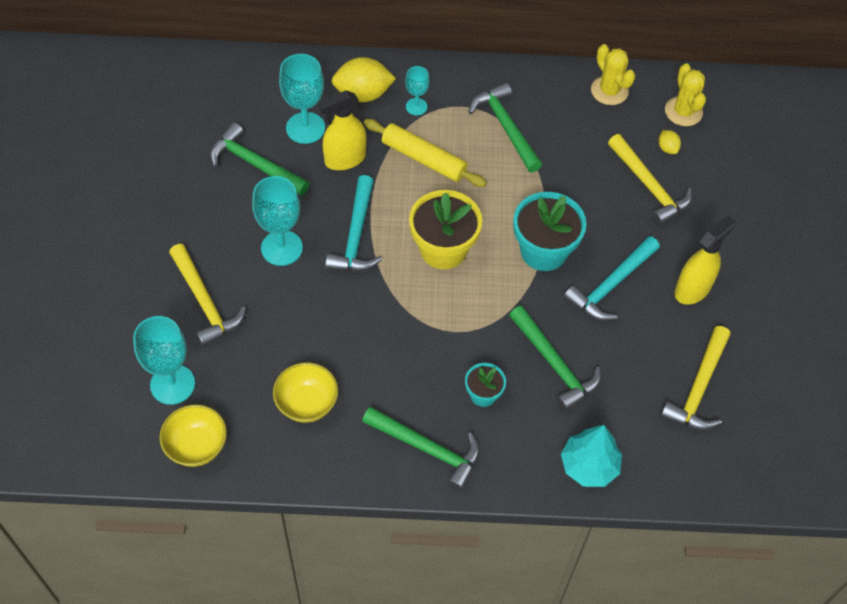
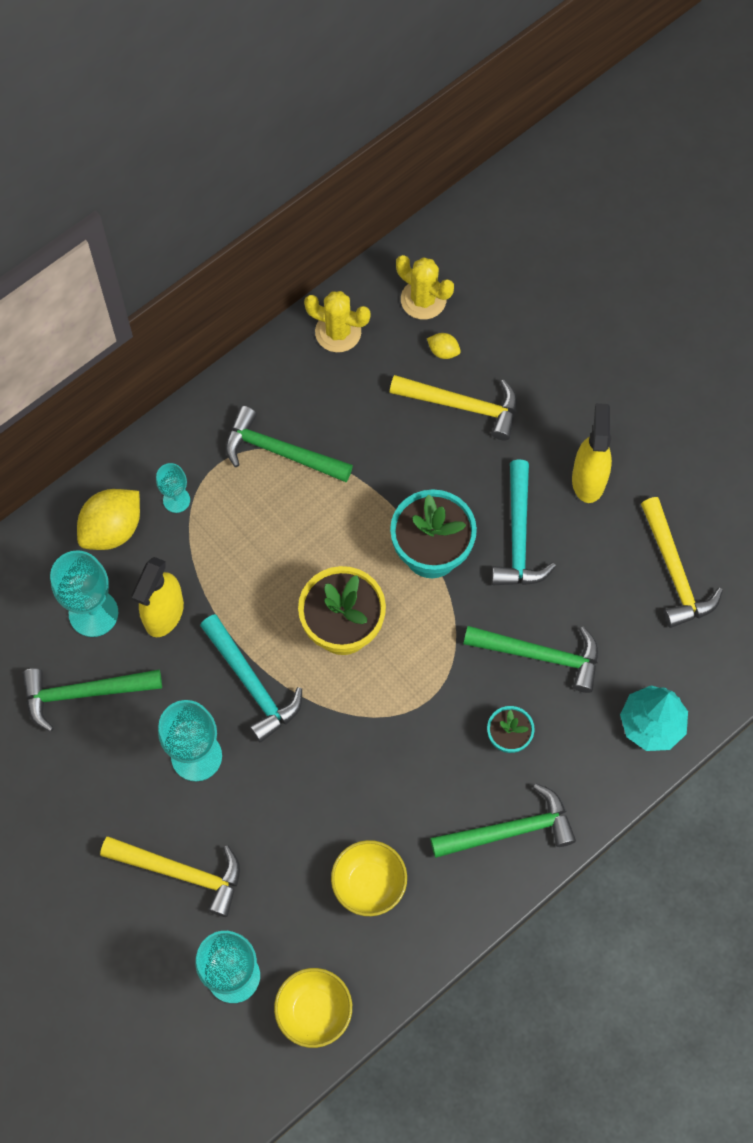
camera: 40 degrees left, 10 degrees up
yellow rolling pin [364,119,487,187] -> none

